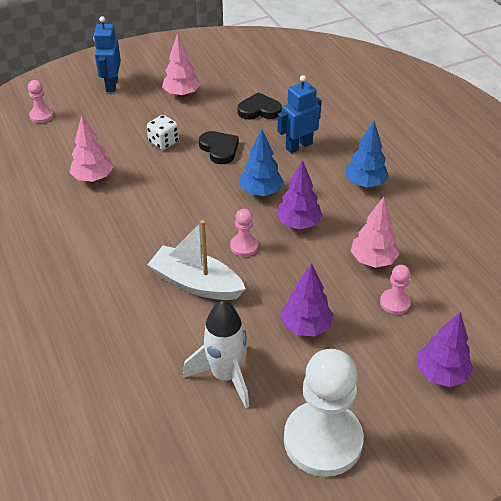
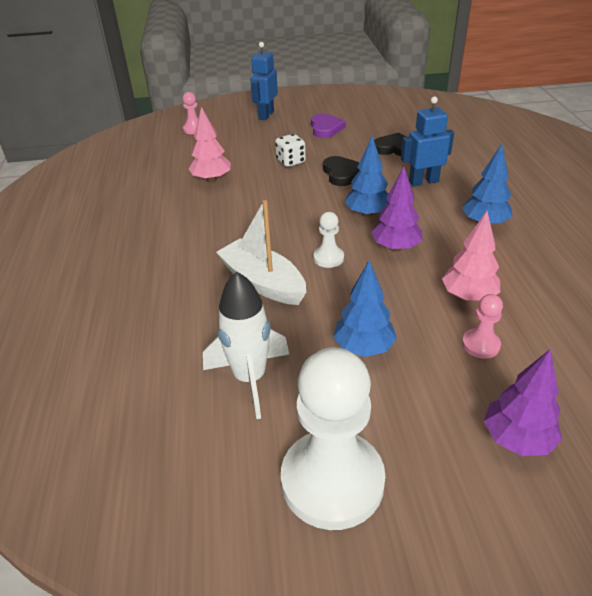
camera: 20 degrees right, 5 degrees down
pink tree [162,33,201,97] -> purple heart [311,113,346,138]
pink pawn [230,209,258,257] -> white pawn [313,212,344,268]
purple tree [281,263,334,336] -> blue tree [333,260,397,357]

